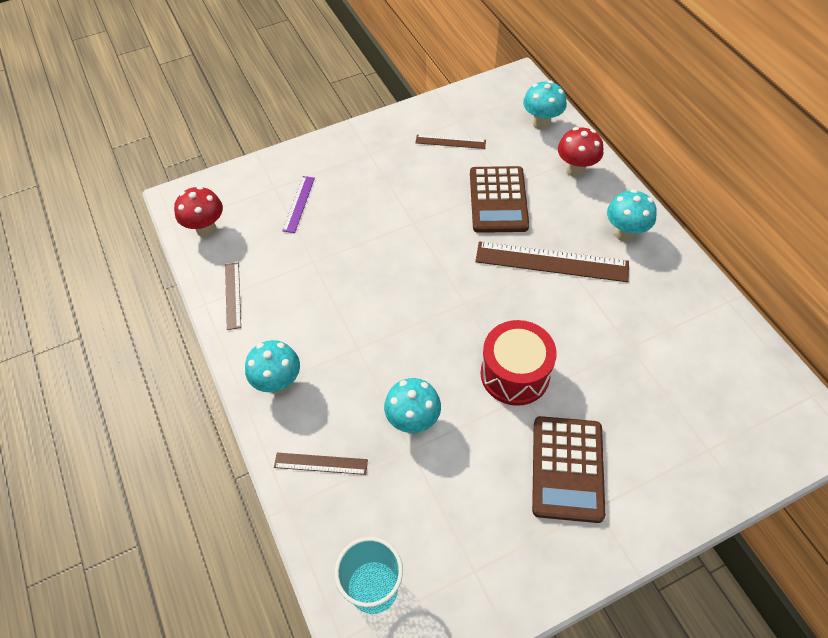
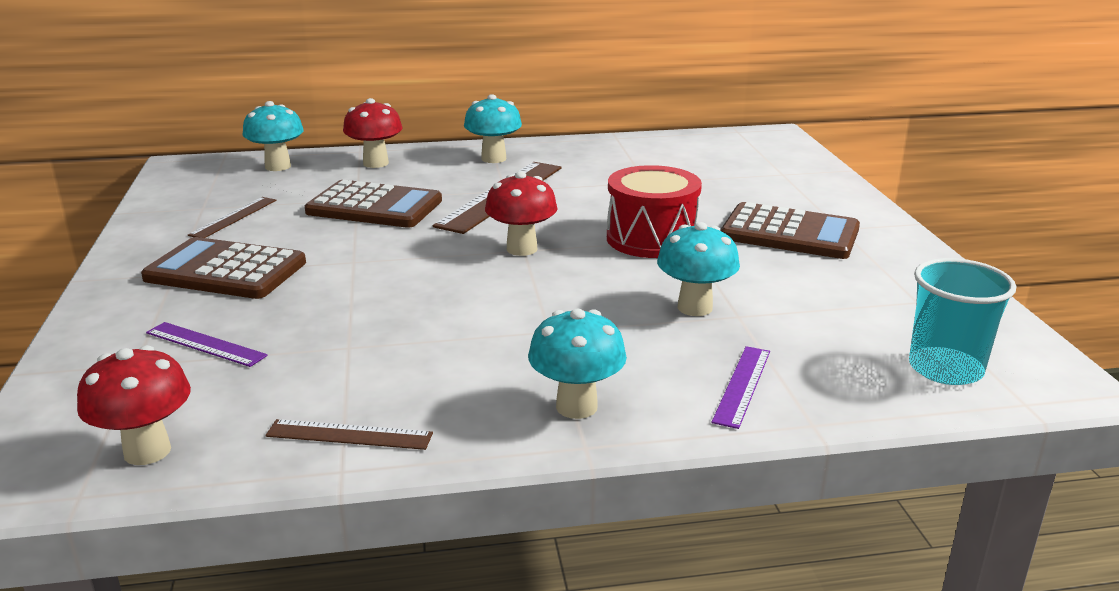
camera: 75 degrees left, 30 degrees down
brown ruler [274,453,368,475] -> purple ruler [711,346,770,429]
none -> brown calculator [141,237,306,299]
none -> red mushroom [485,171,558,256]

